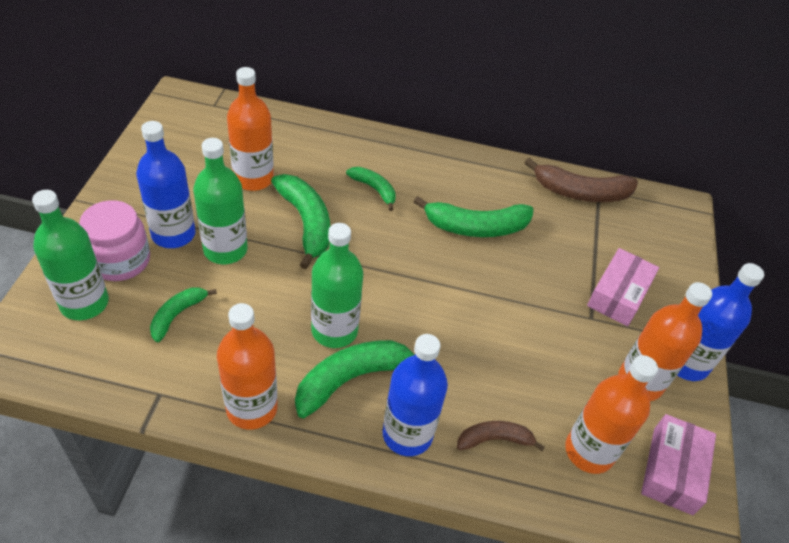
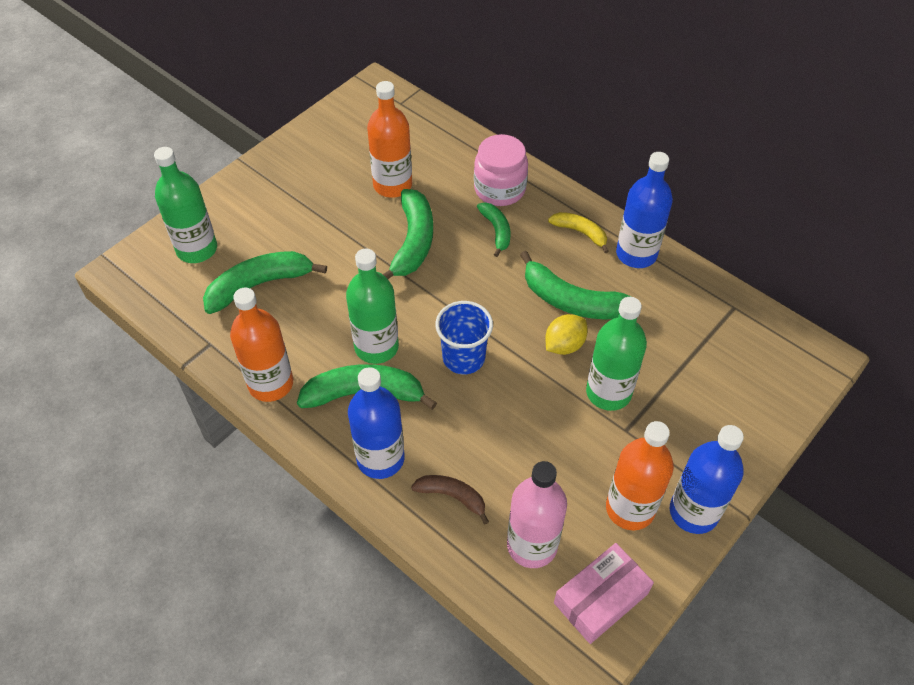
camera: 35 degrees right, 5 degrees up
pink jar [79,200,150,281] -> pink jar moved to [474,134,528,206]
blue bottle [136,121,196,248] -> blue bottle moved to [616,152,673,268]
green banana [150,287,217,342] -> green banana [203,251,327,314], size x1.72
green bottle [193,138,248,264] -> green bottle moved to [586,297,647,411]
brown banana [525,158,638,202] -> none
orange bottle [565,355,658,474] -> pink bottle [507,461,567,568]
pink box [587,248,659,327] -> none
none -> blue cup [435,301,493,374]
none -> yellow lemon [545,314,588,355]
none -> yellow banana [548,212,609,253]

